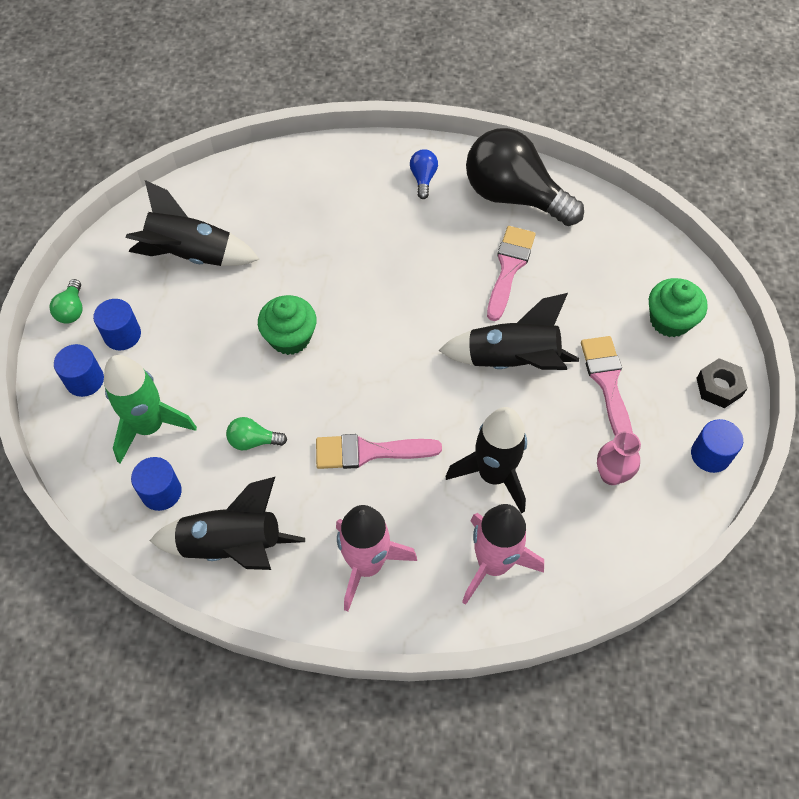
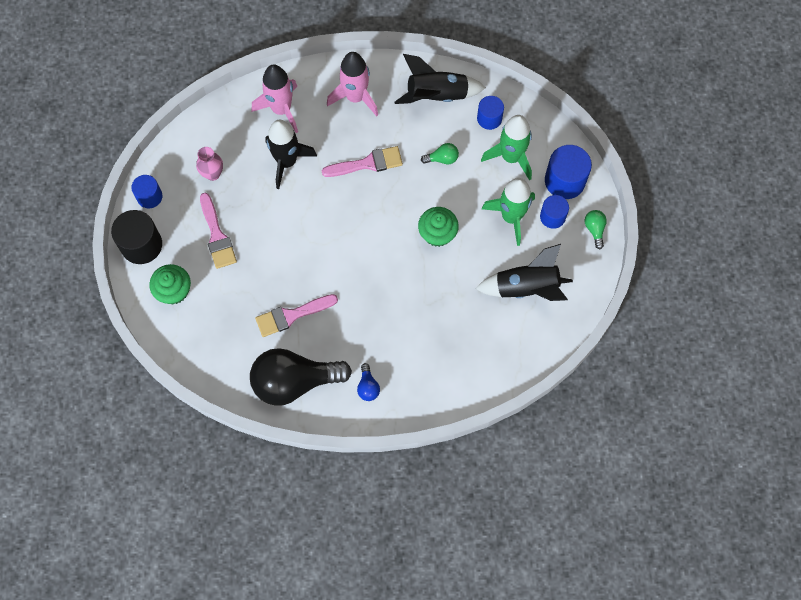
camera: 170 degrees right, 10 degrees up
blue cylinder [54,344,104,397] -> blue cylinder [545,145,592,199], size x1.60
black rocket [438,293,579,370] -> none
black light bulb [466,128,584,226] -> black light bulb turned 150 degrees clockwise [250,348,352,406]
pink brush [487,226,536,321] -> pink brush turned 60 degrees clockwise [255,294,338,337]
black nut [696,358,748,408] -> black cylinder [111,210,162,264]
none -> green rocket [482,178,535,246]

